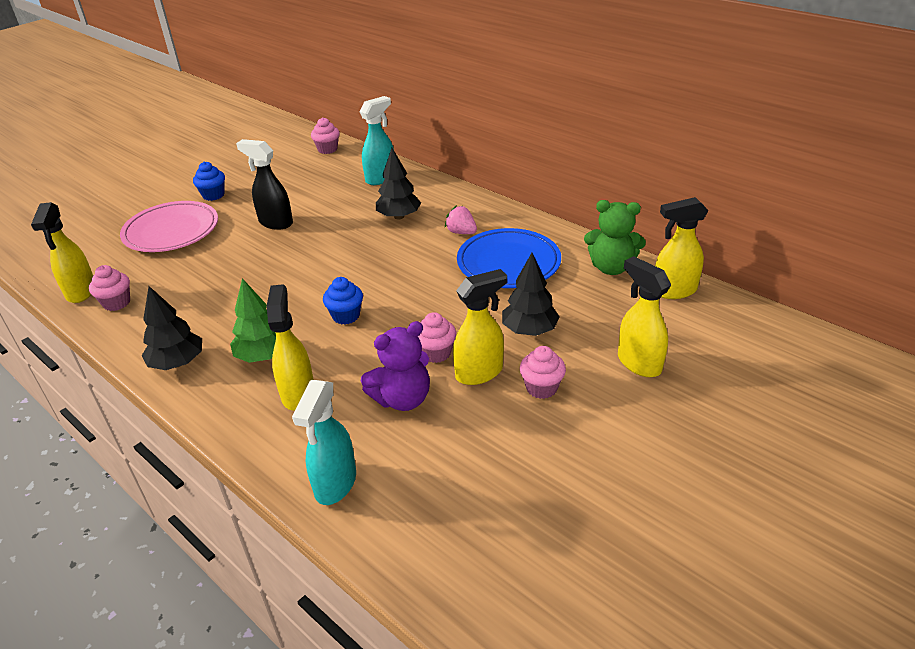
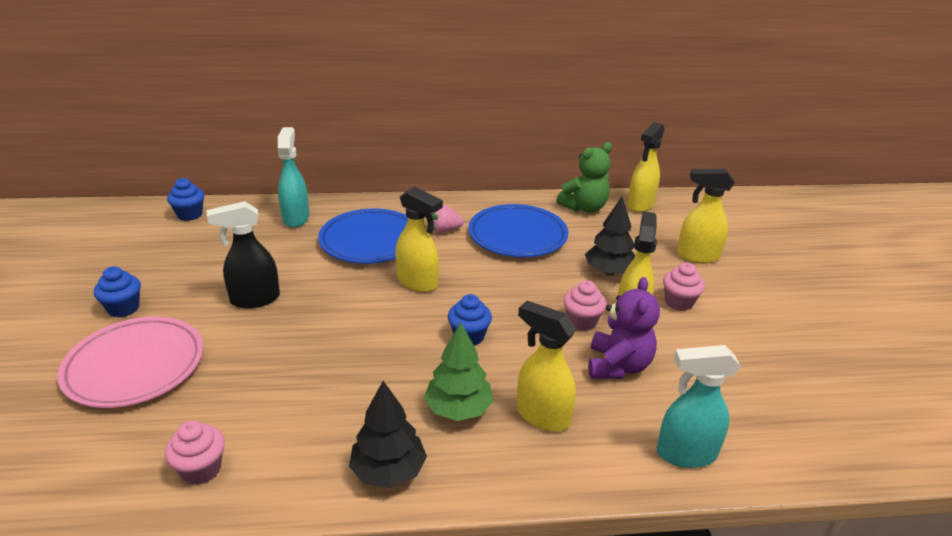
camera: 50 degrees left, 5 degrees down
yellow spray bottle [31,202,93,303] -> yellow spray bottle moved to [395,186,443,292]
turquoise spray bottle [292,380,356,505] -> turquoise spray bottle turned 120 degrees clockwise [657,345,741,468]
pink cupcake [311,117,340,154] -> blue cupcake [167,178,204,221]
black tree [376,148,421,219] -> blue plate [318,209,408,264]

